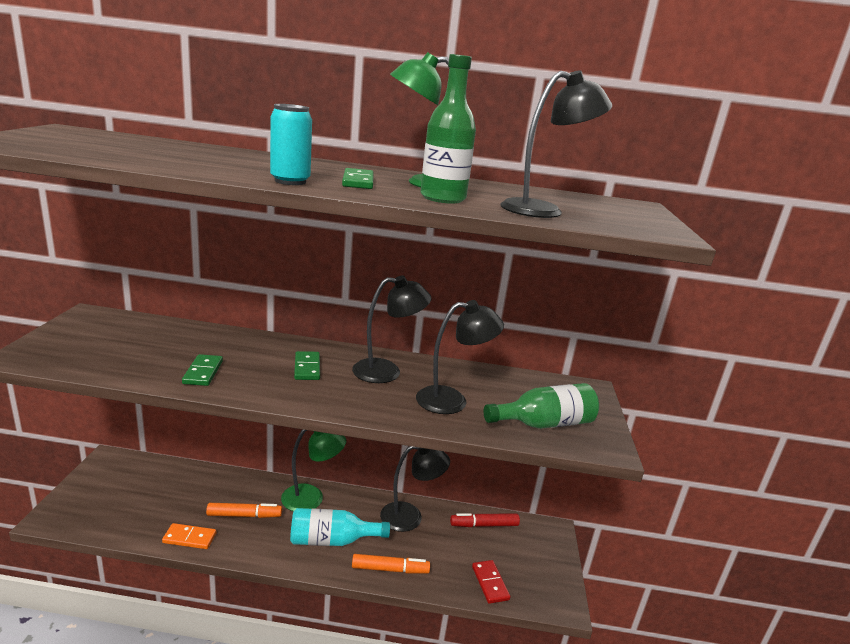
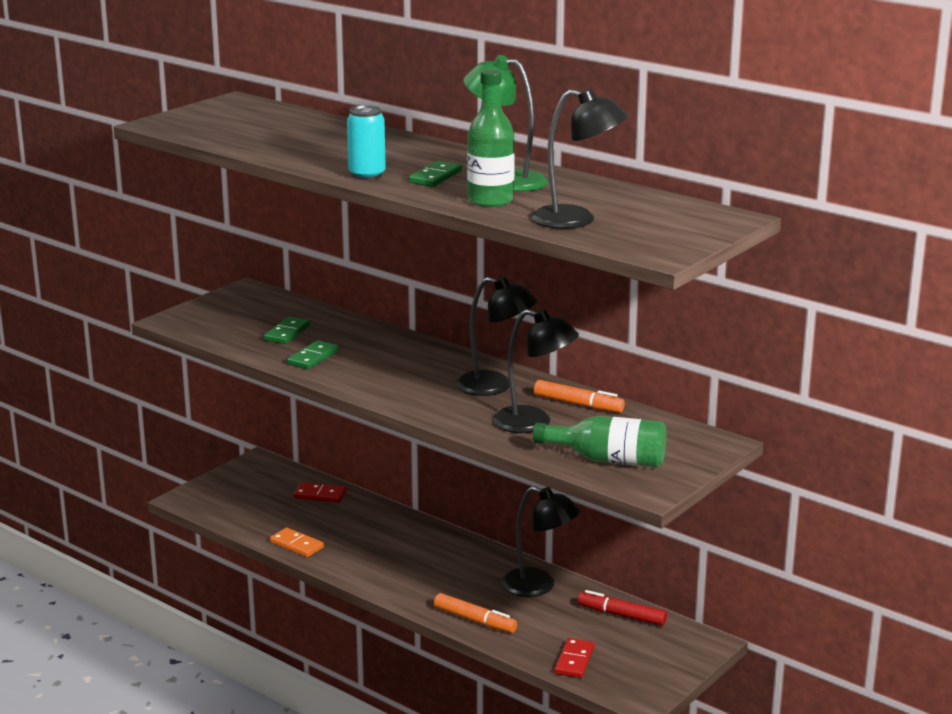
camera: 35 degrees right, 0 degrees up
orange marker [206,503,282,518] -> orange marker moved to [534,380,625,413]
green lamp [281,429,346,511] -> none
turquoise bottle [290,508,390,546] -> none
green domino [294,351,320,380] -> green domino moved to [264,317,310,344]
none -> red domino [294,482,346,503]

